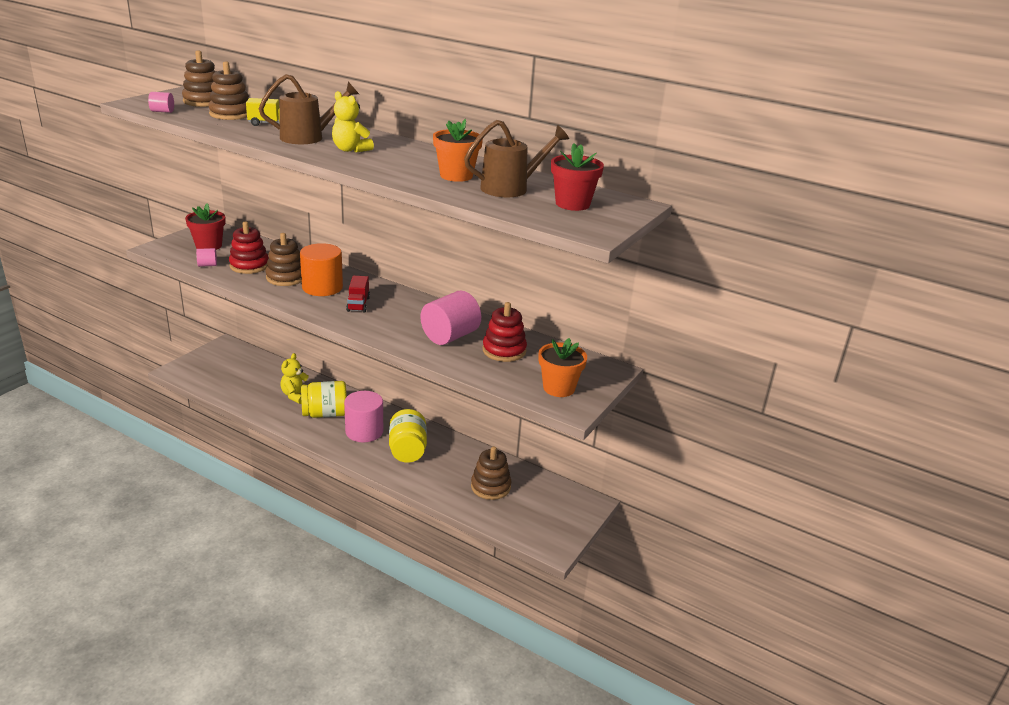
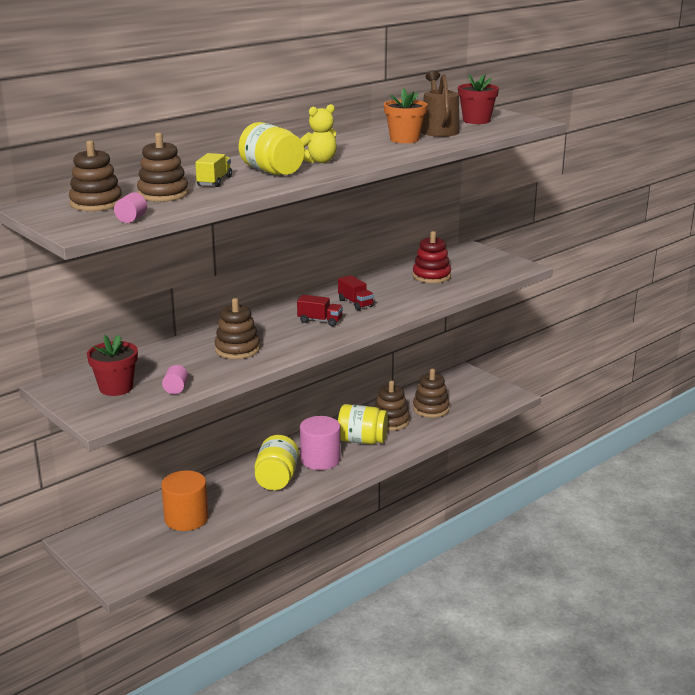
camera: 70 degrees left, 5 degrees down
red stacking toy [229,221,269,274] -> none
brown watering can [259,74,359,144] -> yellow jar [238,122,304,175]
yellow teddy bear [280,353,309,404] -> none
orange cylinder [300,243,343,296] -> orange cylinder moved to [161,470,209,531]
pink cylinder [420,290,481,345] -> none
orange flower pot [539,338,587,397] -> none
none -> red truck [338,275,374,310]
none -> brown stacking toy [375,380,410,431]

